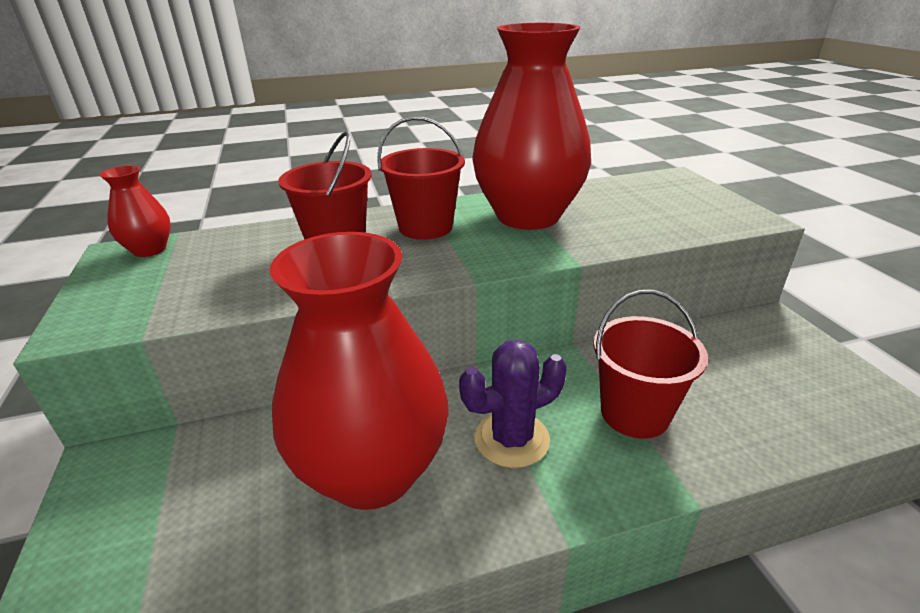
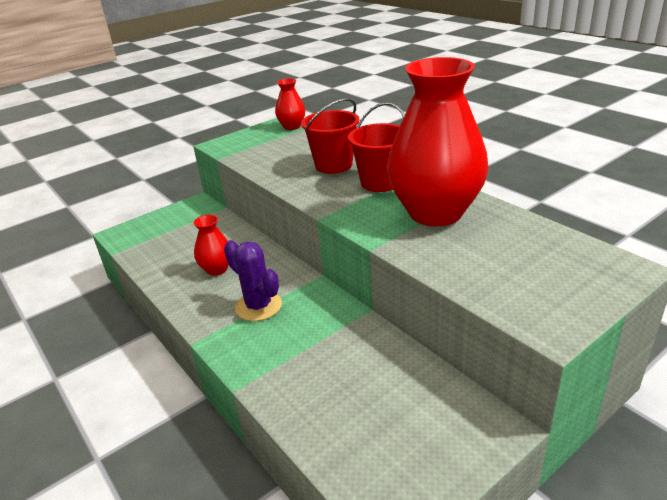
camera: 70 degrees right, 0 degrees up
red vase [270,232,449,510] -> red vase [194,215,229,276], size x0.44
red bucket [594,290,708,439] -> none

